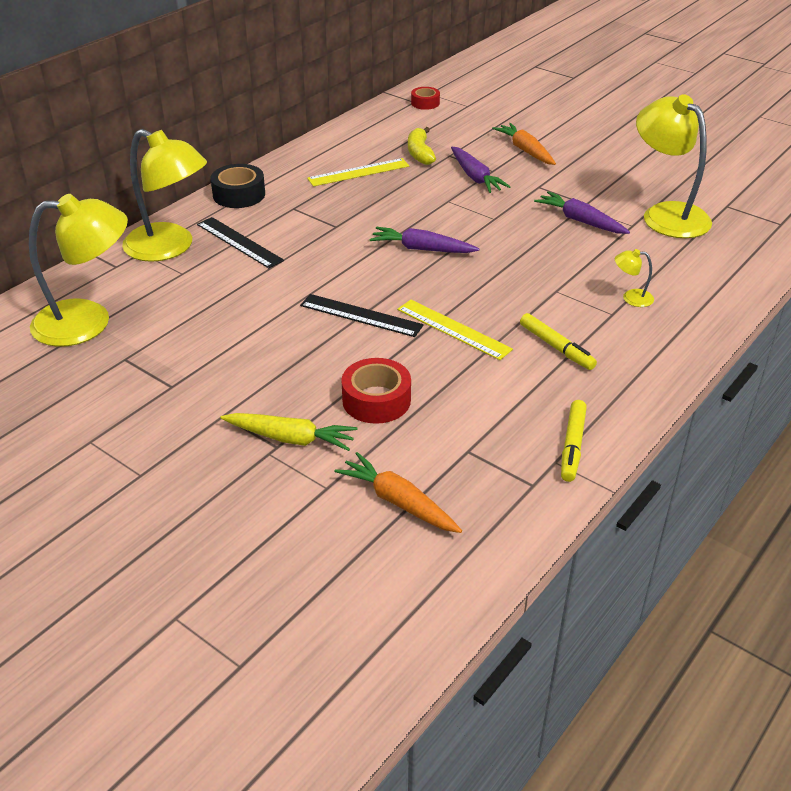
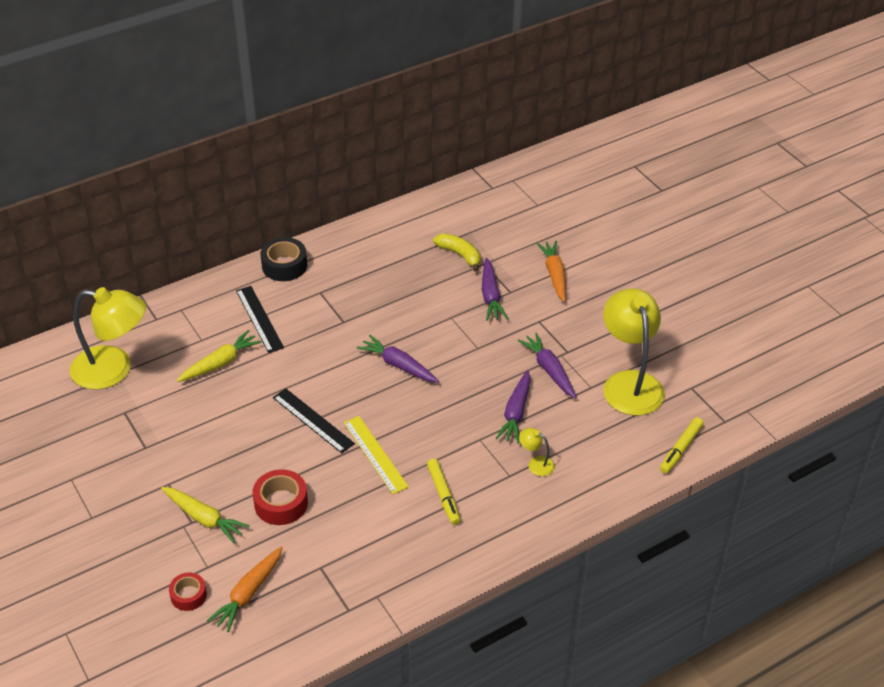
camera: 20 degrees right, 5 degrees up
yellow lamp [122,129,207,262] -> none
yellow ruler [307,158,410,187] -> none
orange carrot [335,452,462,533] -> orange carrot turned 120 degrees counterclockwise [207,547,283,632]
yellow banana [408,127,436,165] -> yellow banana turned 120 degrees clockwise [433,233,480,272]
red tape [411,87,440,110] -> red tape moved to [169,572,207,611]
yellow marker [561,400,587,482] -> yellow marker moved to [660,417,704,474]
none -> yellow carrot [177,330,262,382]
none -> purple carrot [496,370,531,443]

